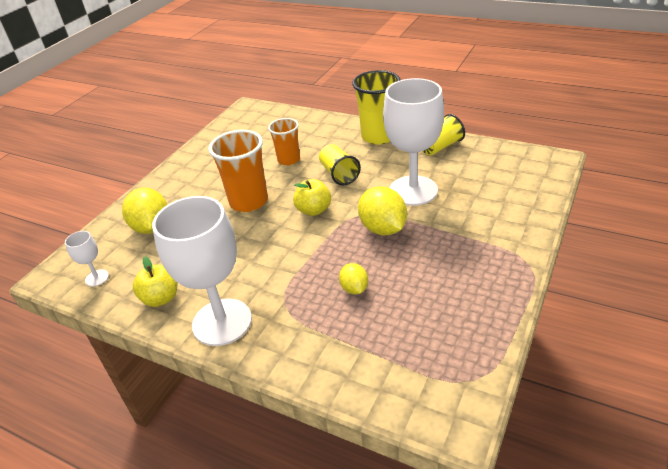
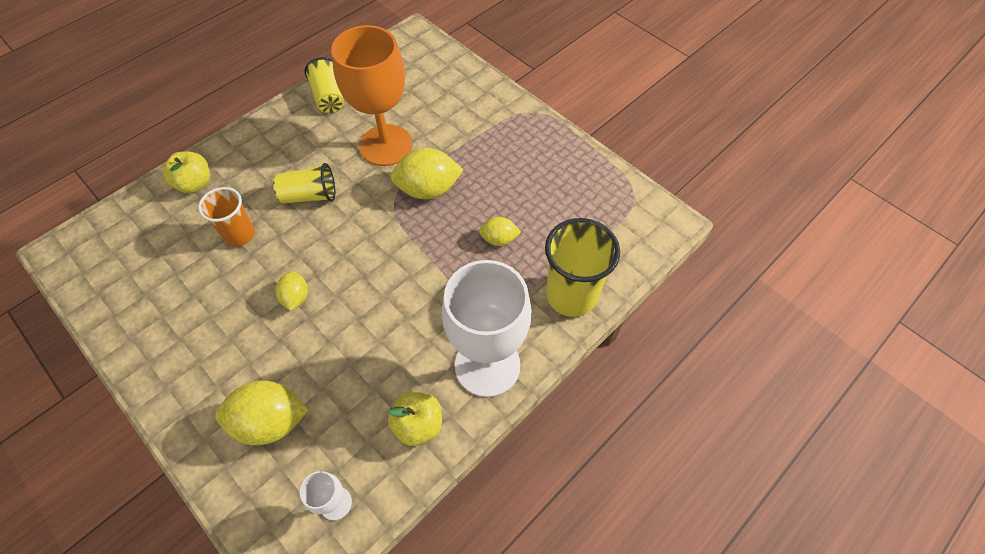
camera: 75 degrees left, 20 degrees up
orange cup [208,130,268,212] -> yellow lemon [275,271,308,311]
yellow apple [293,179,331,216] -> yellow apple moved to [163,151,210,193]
yellow cup [352,70,400,145] -> yellow cup moved to [545,218,620,317]
white goblet [383,78,444,206] -> orange goblet [331,25,413,166]

